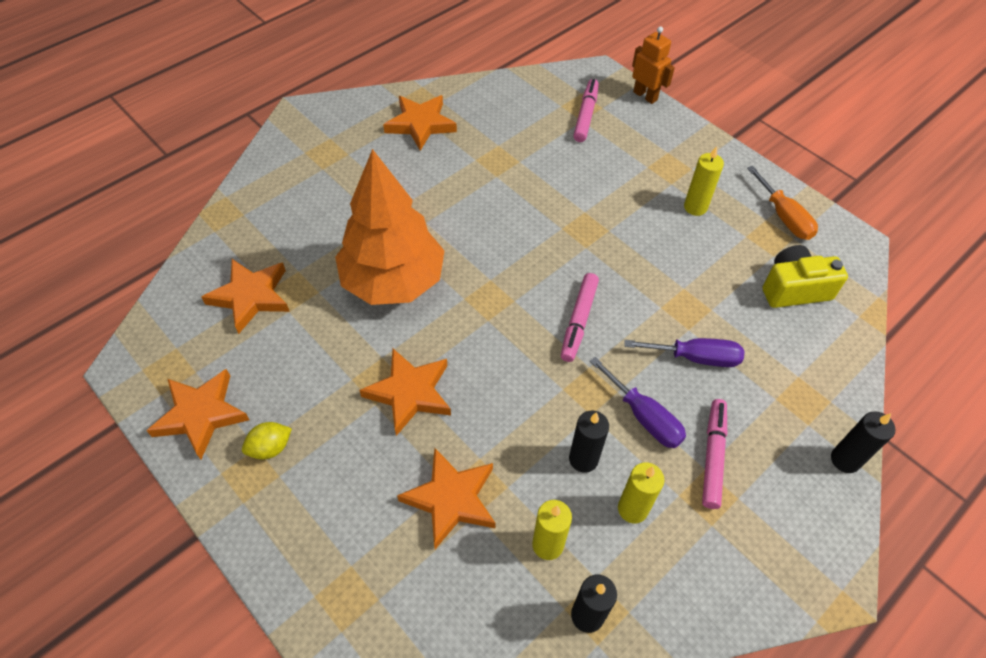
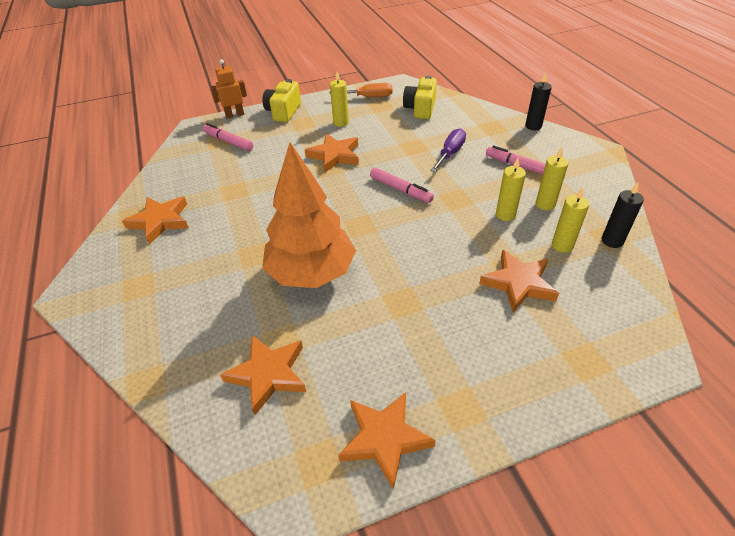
camera: 65 degrees left, 10 degrees down
yellow lemon [242,422,292,459] -> none
orange star [359,349,451,436] -> orange star moved to [305,134,359,172]
black candle [569,411,609,473] -> yellow candle [496,158,526,221]
purple screwdriver [590,357,686,448] -> none
none -> yellow camera [262,79,301,122]

